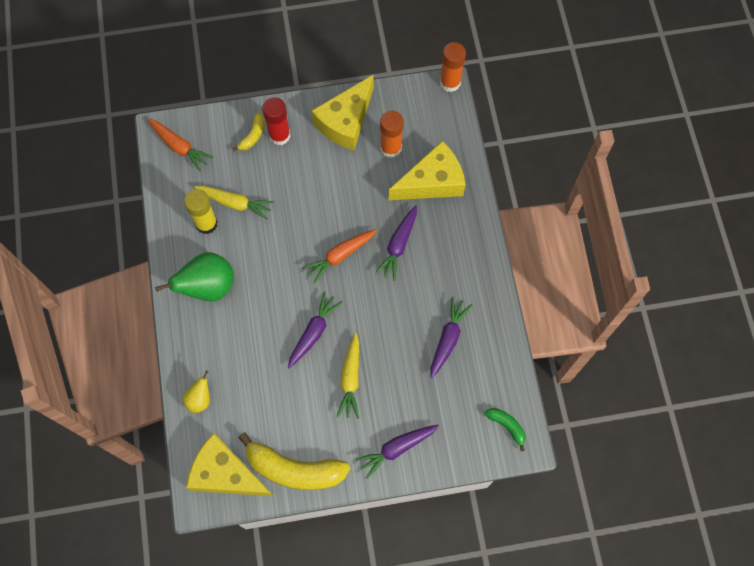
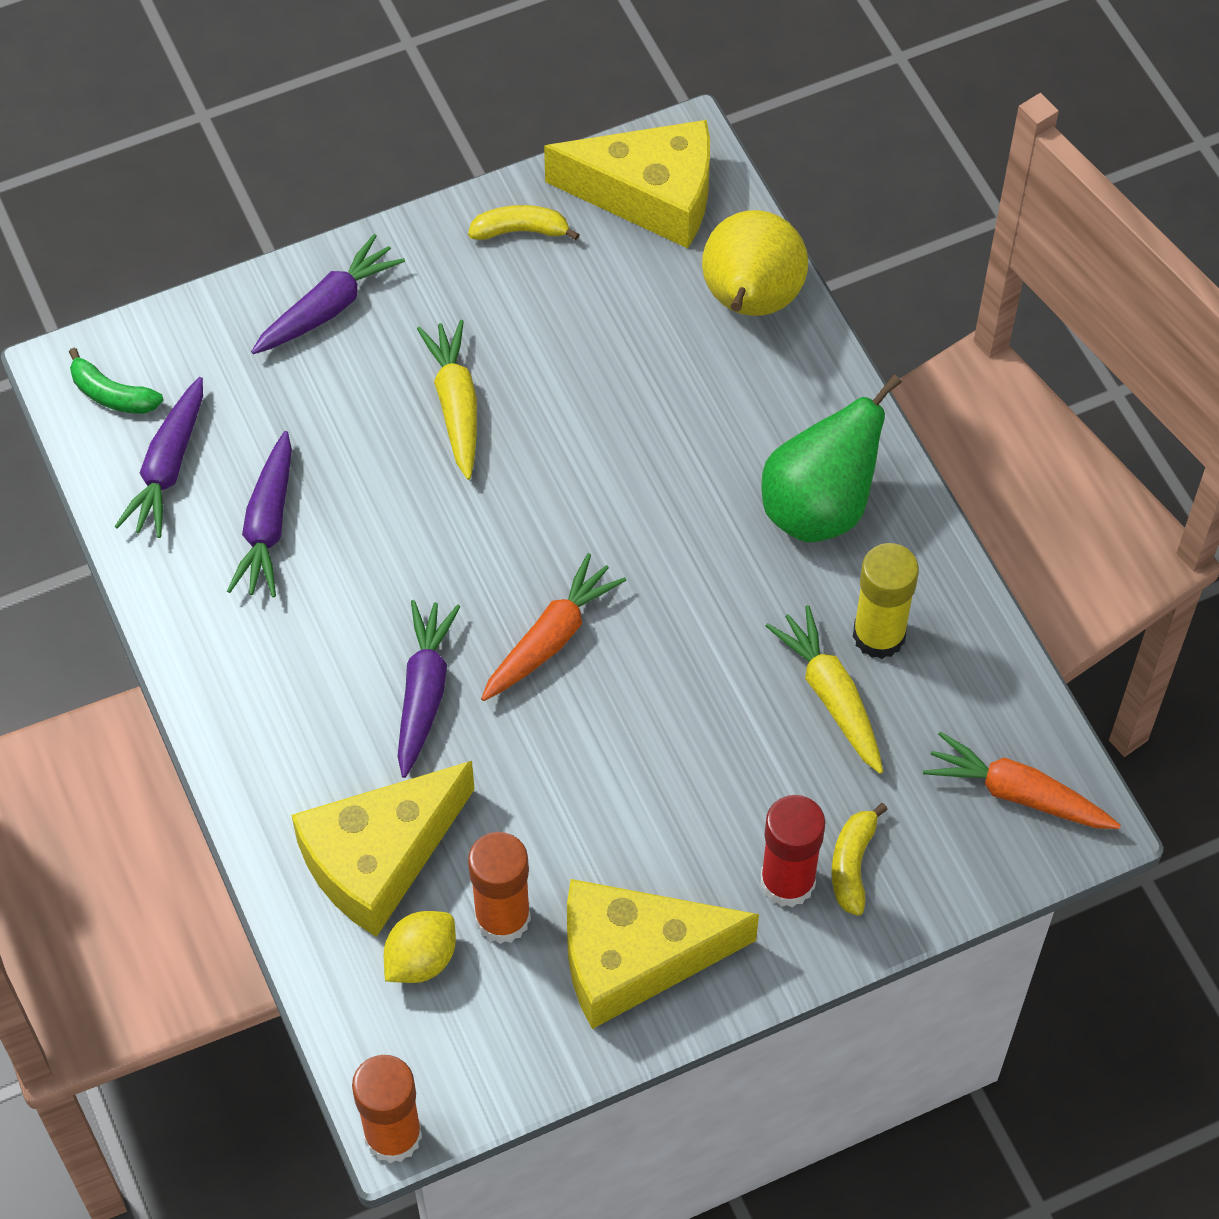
camera: 165 degrees right, 10 degrees down
yellow pear [183,371,210,413] -> yellow pear [702,210,808,316], size x1.88
yellow carrot [194,185,274,220] -> yellow carrot turned 60 degrees clockwise [766,605,883,774]
yellow banana [238,432,350,490] -> yellow banana [468,205,580,240], size x0.48
purple carrot [288,292,343,368] -> purple carrot moved to [114,377,203,538]
yellow cheese [311,75,374,150] -> yellow cheese turned 120 degrees counterclockwise [567,879,759,1029]
none -> yellow lemon [384,911,456,983]

